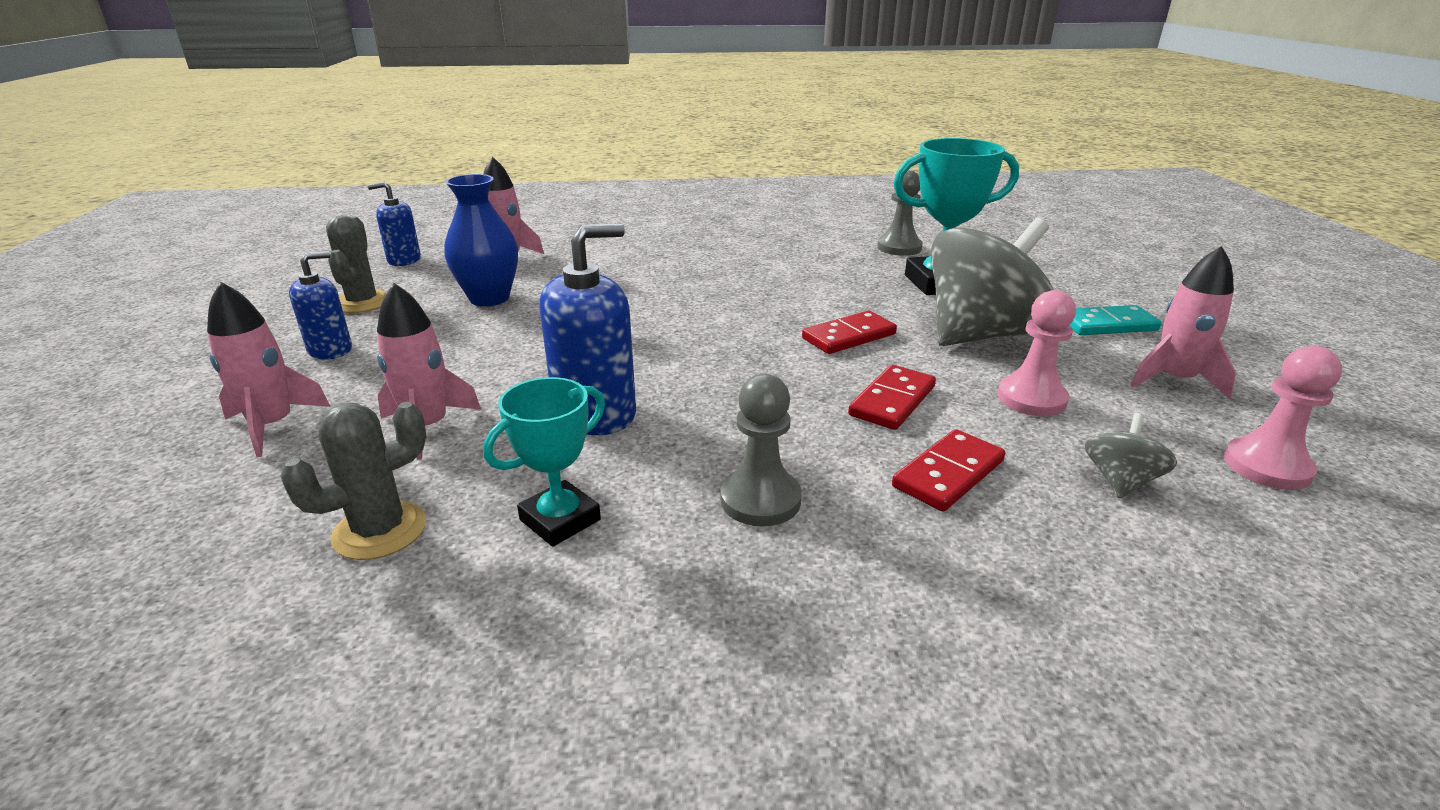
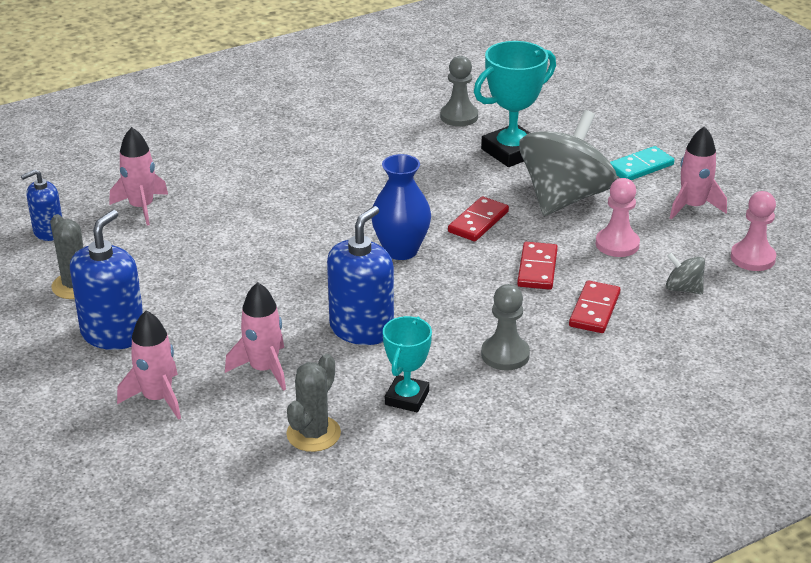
camera: 25 degrees left, 5 degrees up
blue soap dispenser [289,251,352,360] -> blue soap dispenser [70,210,143,350], size x1.65
blue vase [444,174,518,306] -> blue vase moved to [371,154,431,260]
grey spinning top [1085,413,1177,498] -> grey spinning top turned 60 degrees counterclockwise [666,253,705,294]

